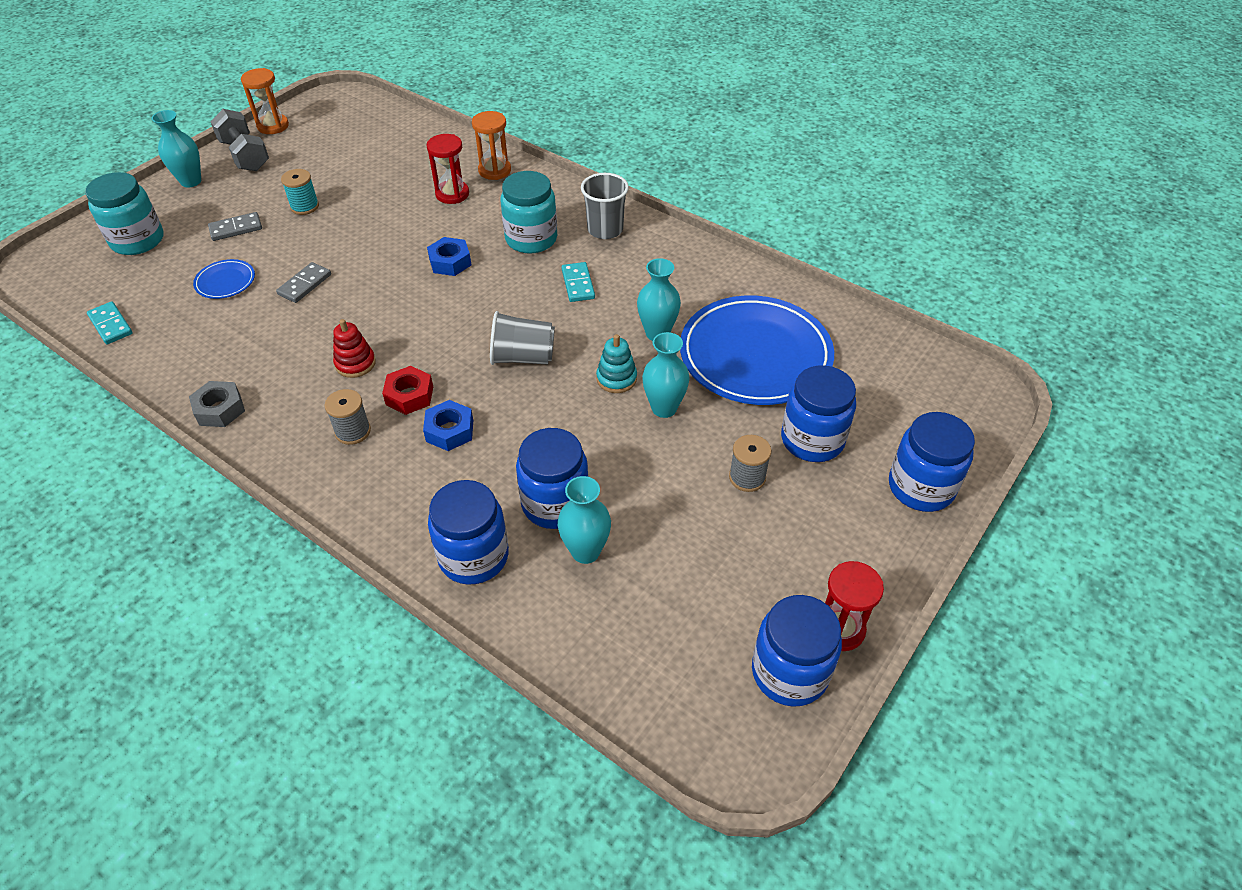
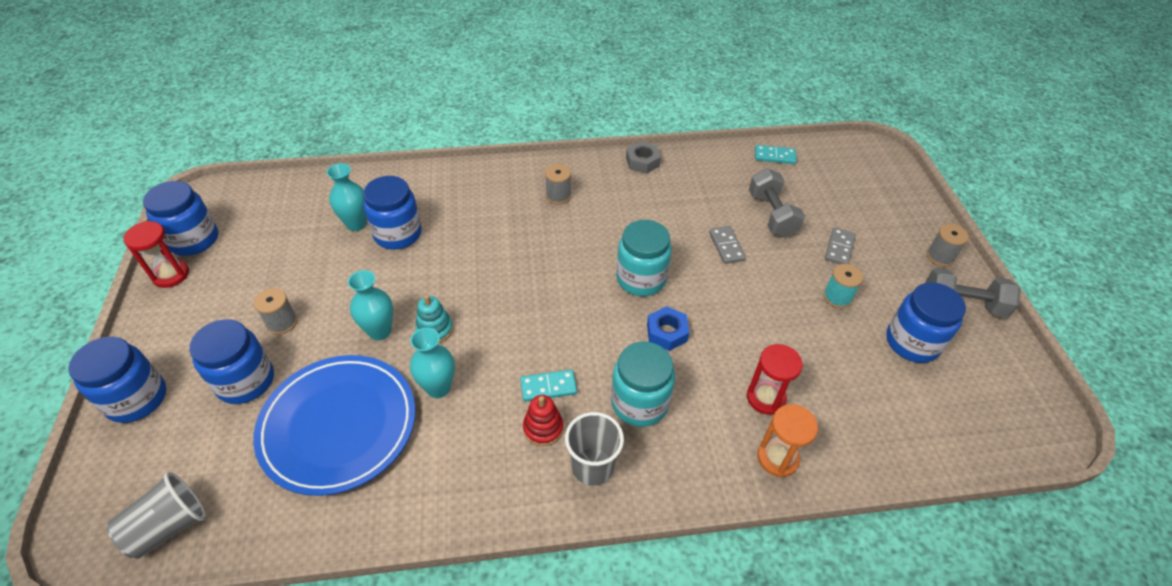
camera: 135 degrees right, 0 degrees up
turquoise jar [85,172,164,255] -> turquoise jar moved to [616,220,672,296]
turquoise vase [152,110,201,187] -> grey spool [926,224,969,267]
blue plate [193,259,255,299] -> grey dumbbell [749,168,805,238]
orange hourglass [241,68,289,134] -> none
red stacking toy [333,319,376,378] -> red stacking toy moved to [523,395,563,446]
red nut [382,366,433,415] -> none
blue nut [423,400,473,451] -> none
blue jar [428,480,509,585] -> blue jar moved to [886,282,966,363]
grey cup [490,311,555,365] -> grey cup moved to [107,472,206,559]
turquoise domino [561,262,595,302] -> turquoise domino turned 45 degrees counterclockwise [520,370,577,402]

